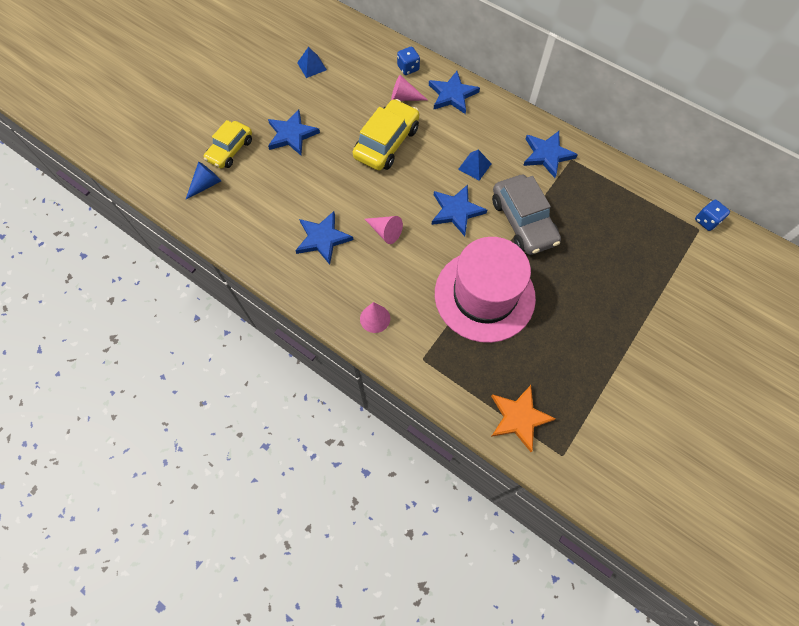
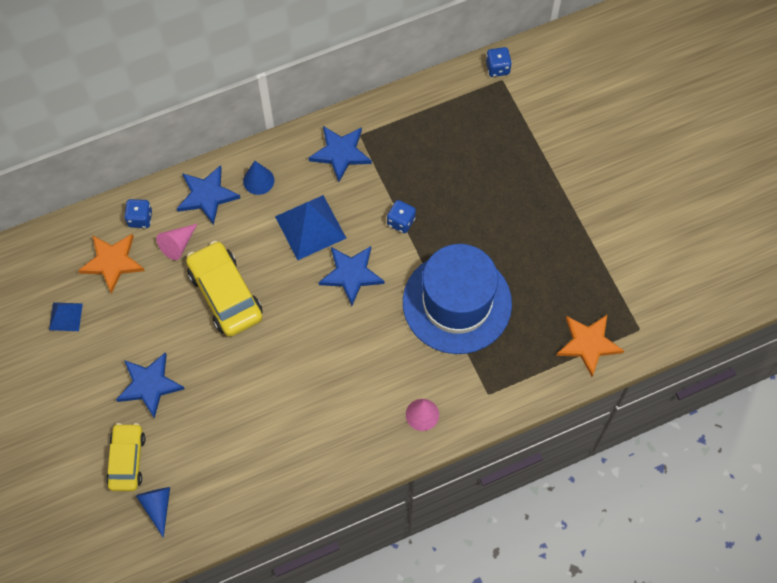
camera: 60 degrees left, 0 degrees up
yellow car [204,120,252,169] -> yellow car turned 150 degrees counterclockwise [106,423,145,491]
blue star [295,211,353,265] -> none
pink cone [365,216,403,244] -> none
pink hat [435,237,536,343] -> blue hat [403,244,512,354]
blue pyramid [458,150,492,181] -> blue pyramid [275,195,346,260], size x1.85
grey car [492,175,561,255] -> blue dice [387,200,416,233]
none -> orange star [78,234,145,294]
none -> blue cone [243,161,274,195]

